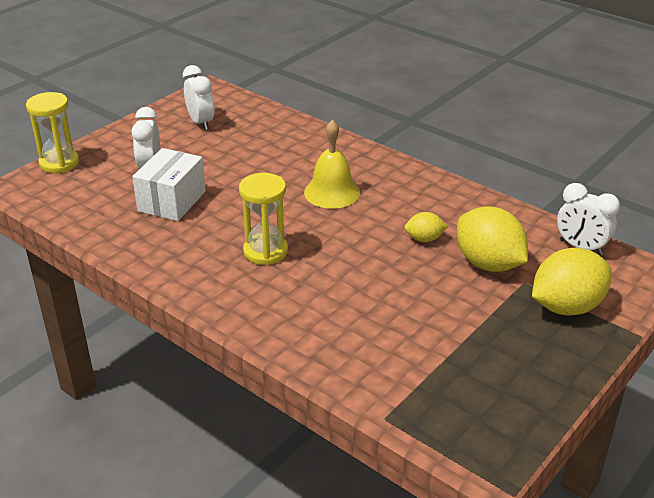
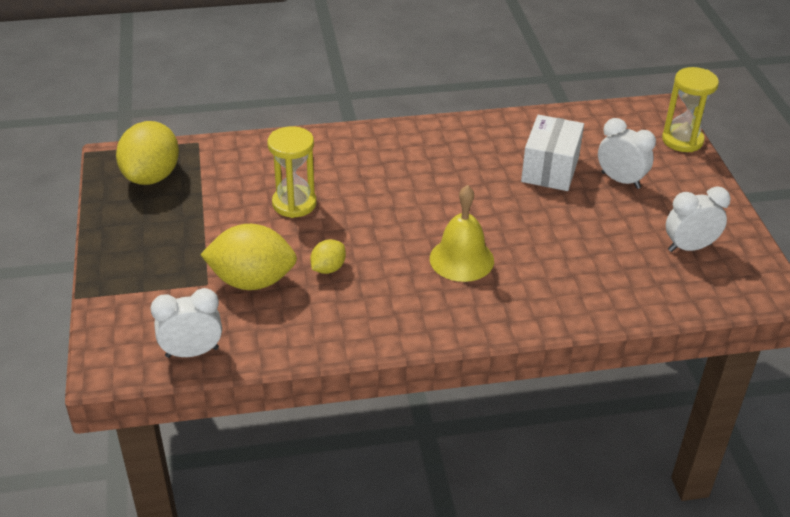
camera: 130 degrees right, 5 degrees up
white box [132,148,206,221] -> white box turned 45 degrees clockwise [521,115,584,191]
white clock [183,65,215,130] -> white clock turned 150 degrees clockwise [666,187,731,252]
yellow hourglass [239,173,288,265] -> yellow hourglass moved to [267,126,317,218]
yellow lemon [532,248,611,315] -> yellow lemon moved to [116,121,179,185]

